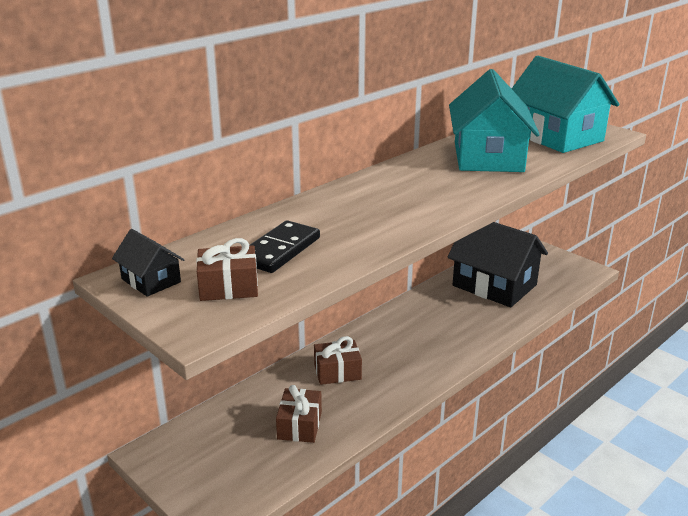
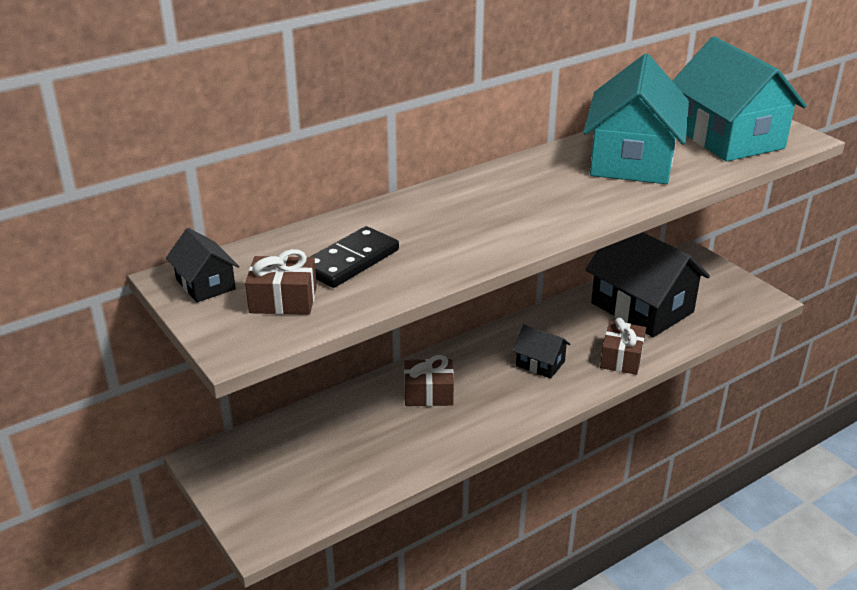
camera: 10 degrees right, 5 degrees up
brown gift [276,385,322,443] -> brown gift moved to [600,318,646,375]
none -> black house [513,325,570,379]

